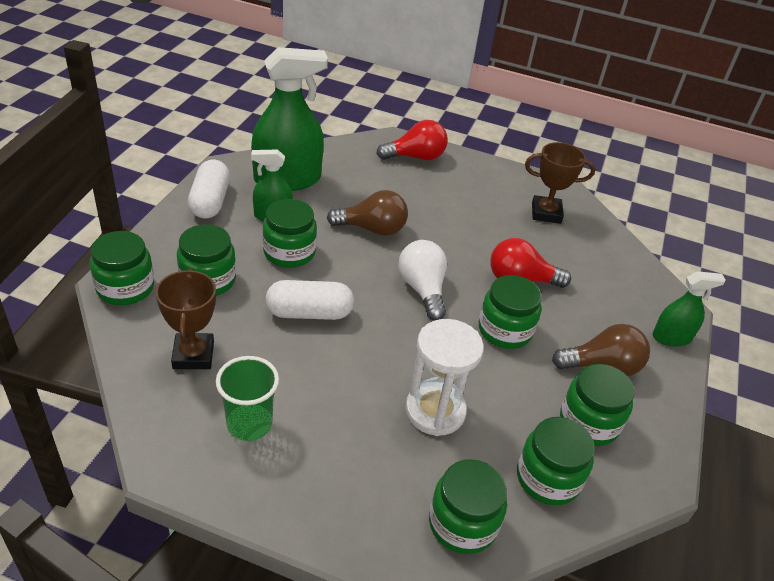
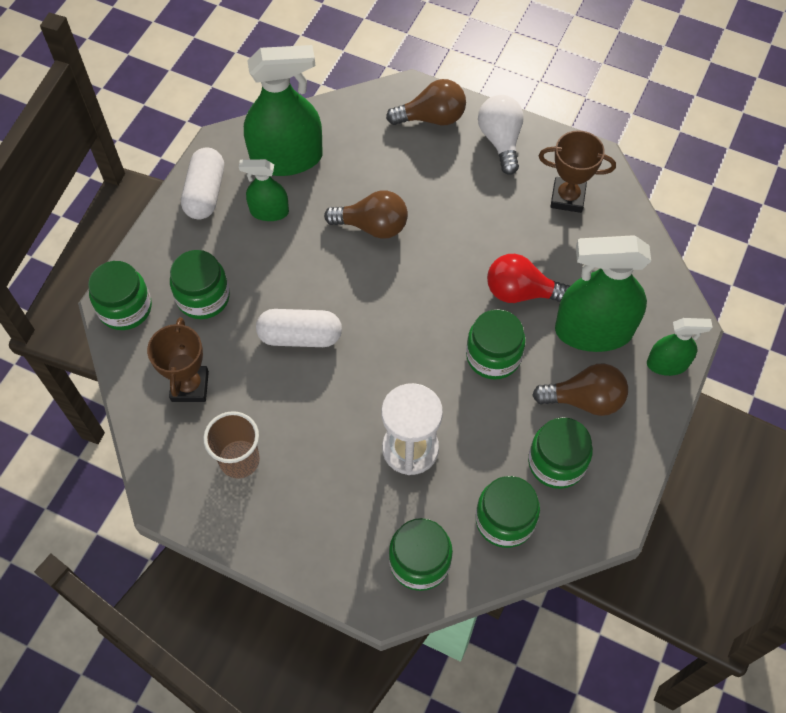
camera: 10 degrees right, 20 degrees up
green cup [216,356,279,441] -> brown cup [203,411,260,479]
green jar [262,199,317,268] -> none
red light bulb [376,120,448,160] -> brown light bulb [386,79,466,125]
white light bulb [398,240,447,321] -> white light bulb moved to [478,95,524,175]
none -> green spray bottle [555,235,651,352]

